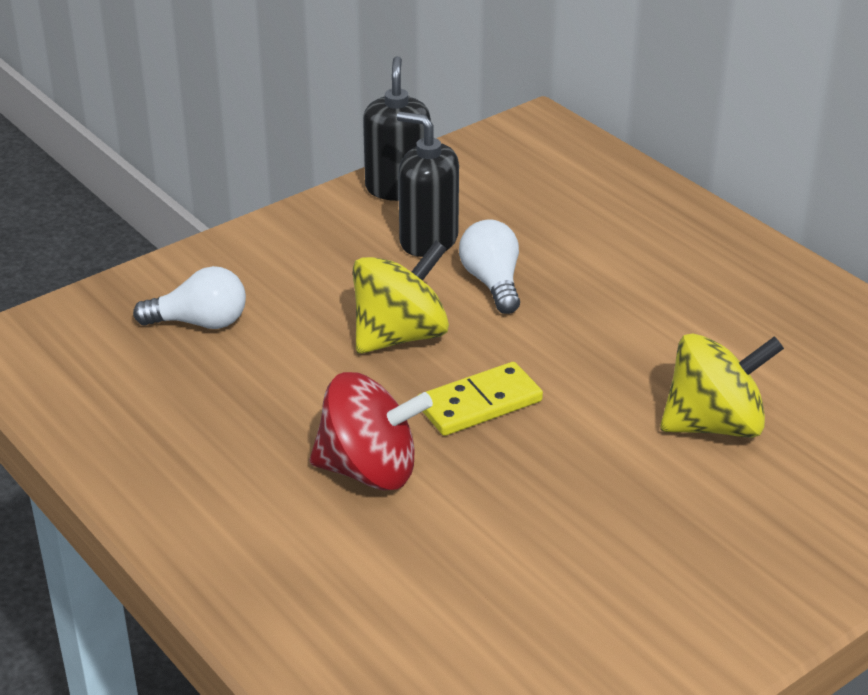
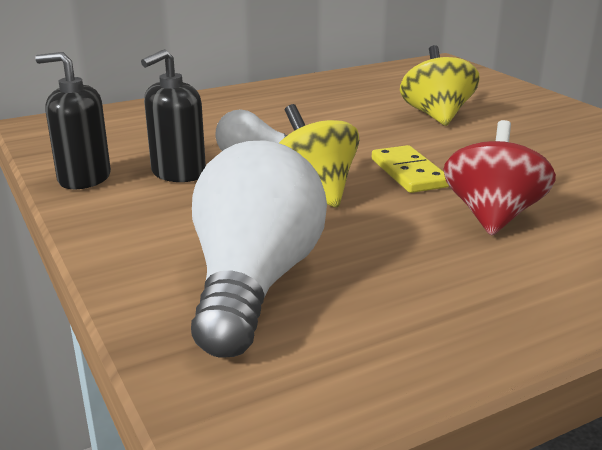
camera: 80 degrees left, 10 degrees down
white light bulb [133,266,246,329] -> white light bulb [191,140,327,358], size x1.97

